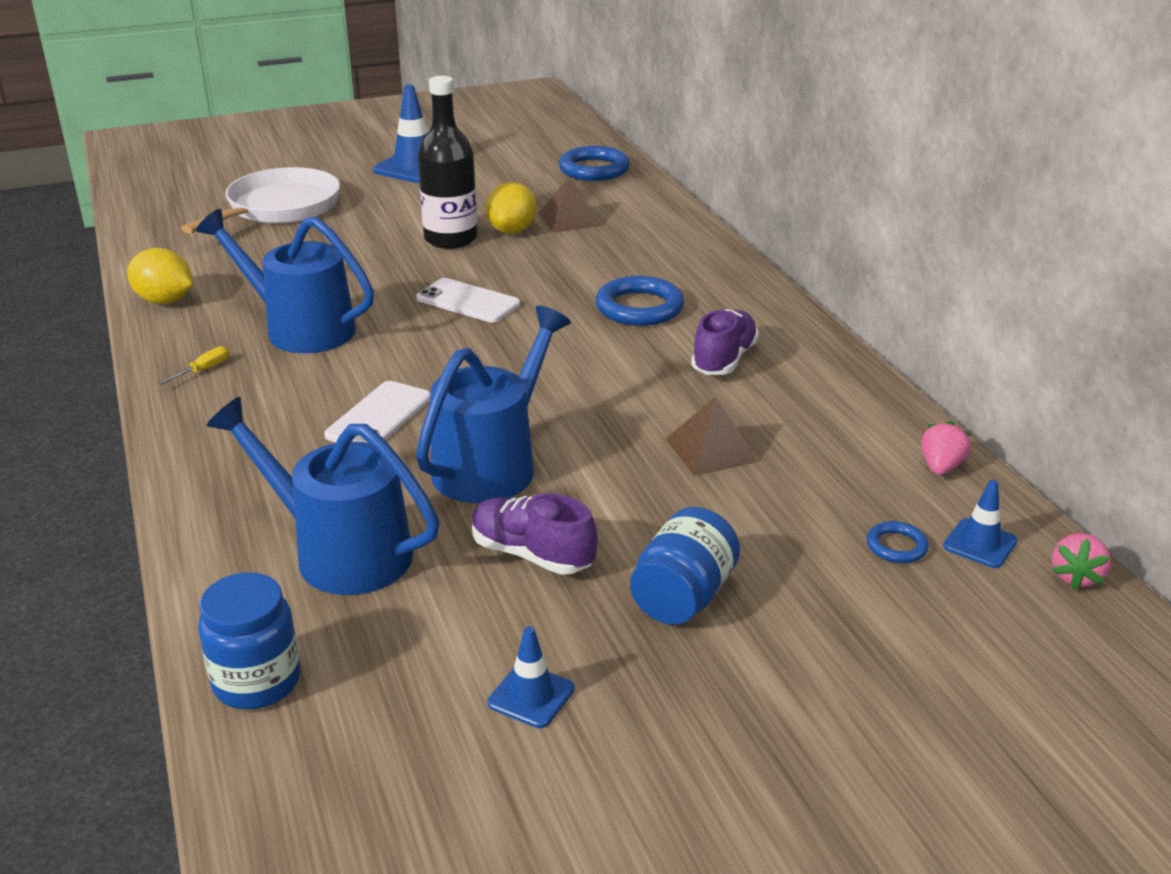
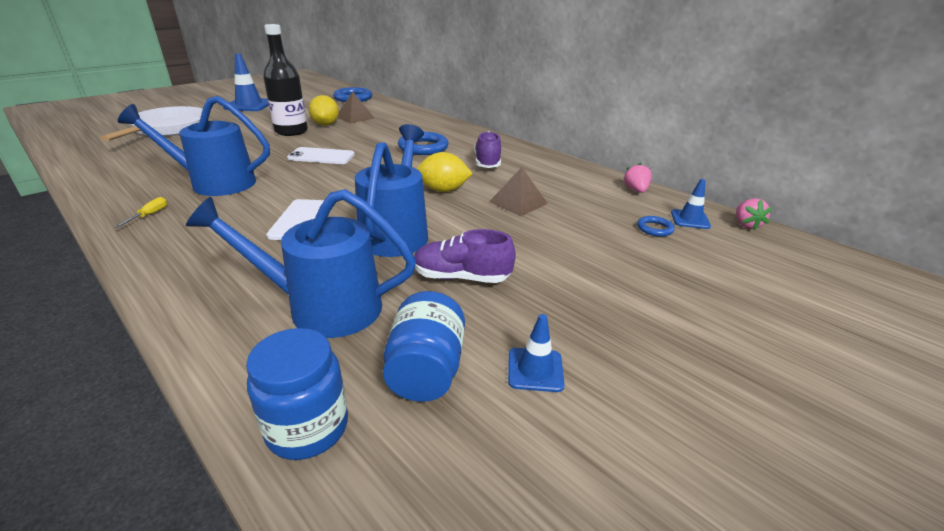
camera: 25 degrees left, 0 degrees up
yellow lemon [127,248,193,304] -> yellow lemon moved to [416,152,473,192]
blue jar [630,507,740,625] -> blue jar moved to [383,291,465,402]

